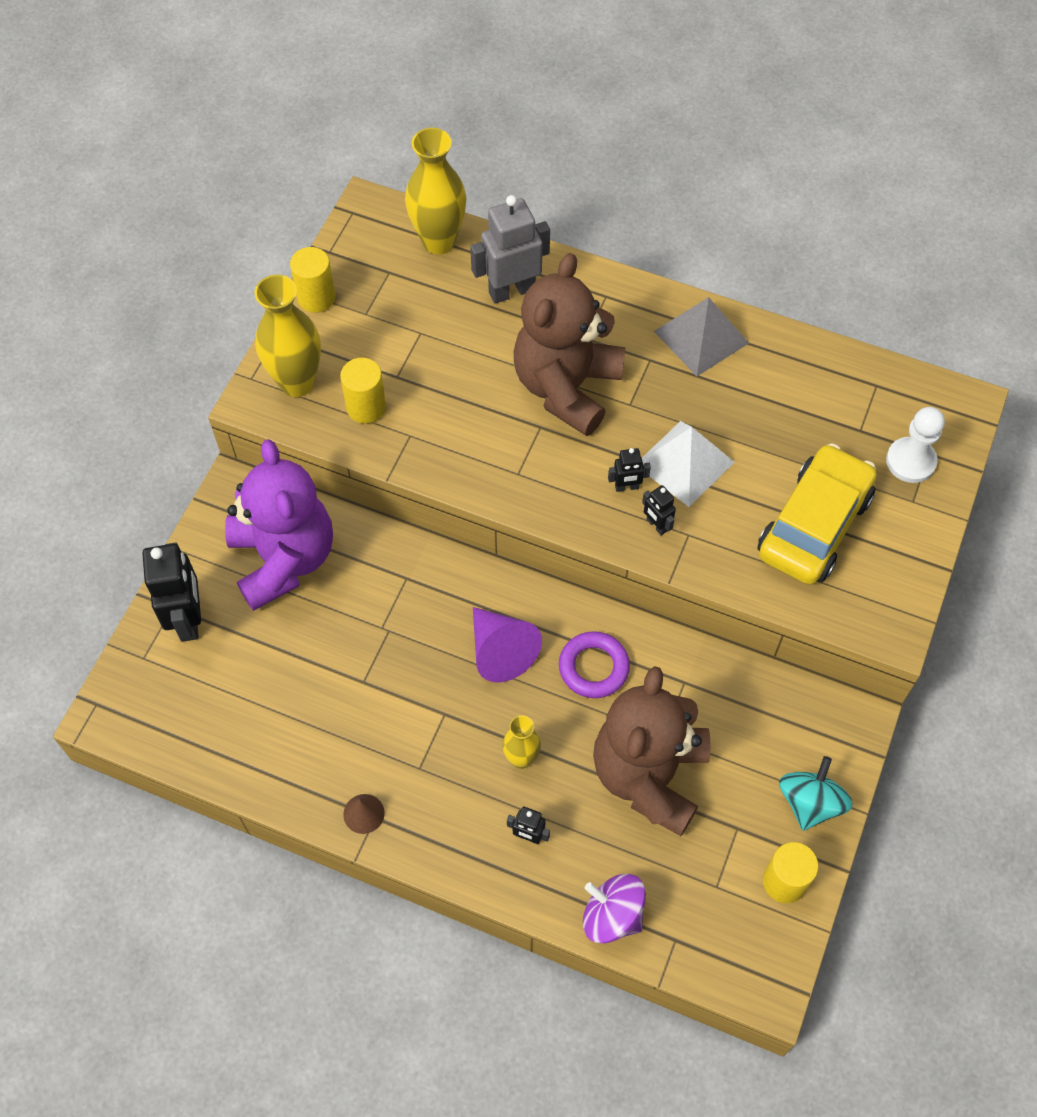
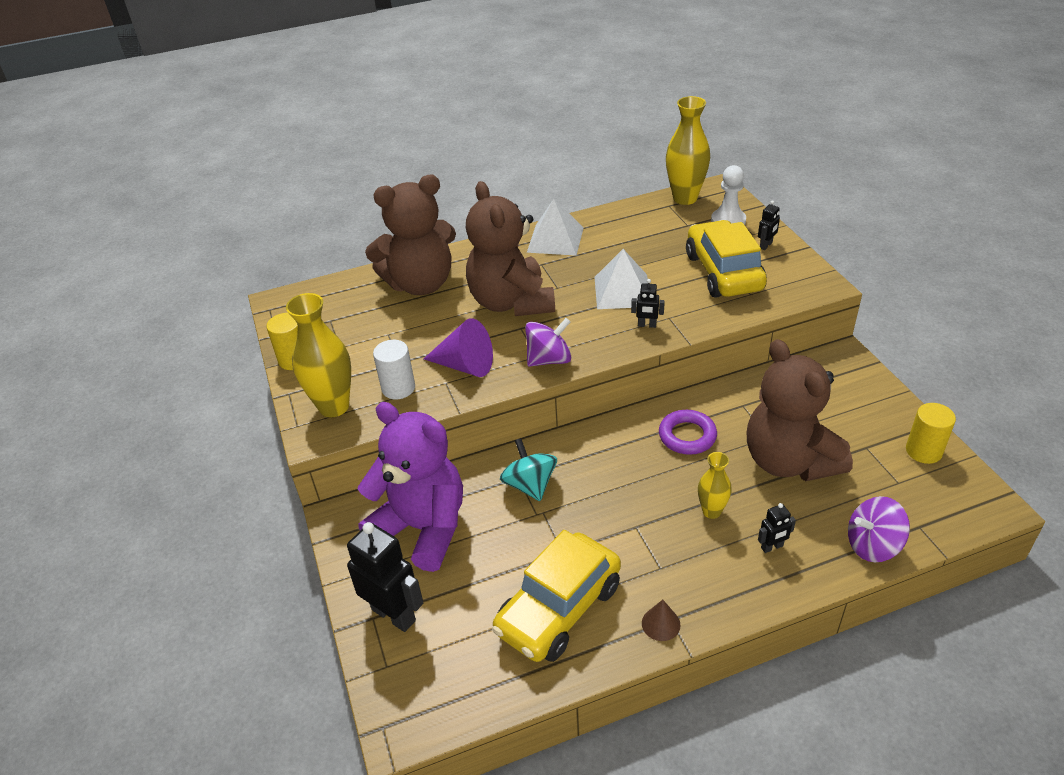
camera: 40 degrees left, 20 degrees down
yellow cylinder [340,358,386,424] -> white cylinder [373,340,415,399]
yellow vase [405,127,466,255] -> yellow vase moved to [666,96,710,205]
grey robot [470,195,550,304] -> brown teddy bear [365,174,456,295]
purple cone [473,607,542,682] -> purple cone moved to [424,318,493,377]
black robot [608,448,651,492] -> black robot moved to [758,200,780,250]
grey pyramid [654,297,749,377] -> white pyramid [527,199,584,256]
turquoise spinning top [779,756,853,831] -> turquoise spinning top moved to [500,438,557,501]
none -> yellow car [492,530,621,662]
none -> purple spinning top [525,318,571,367]

